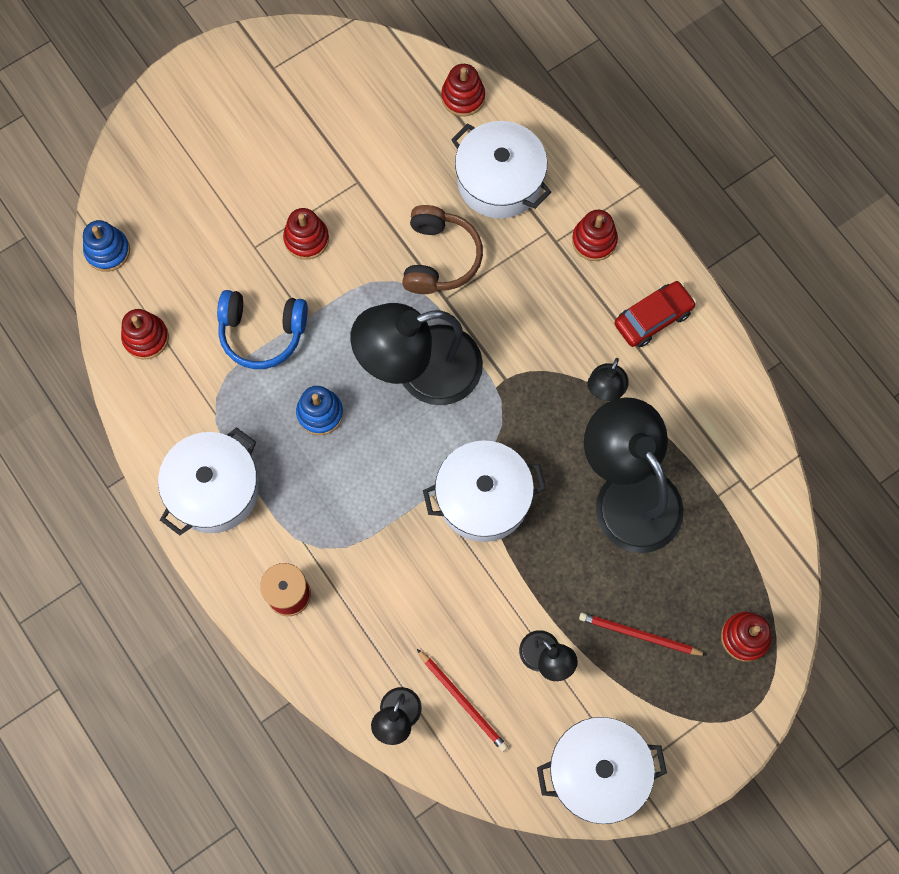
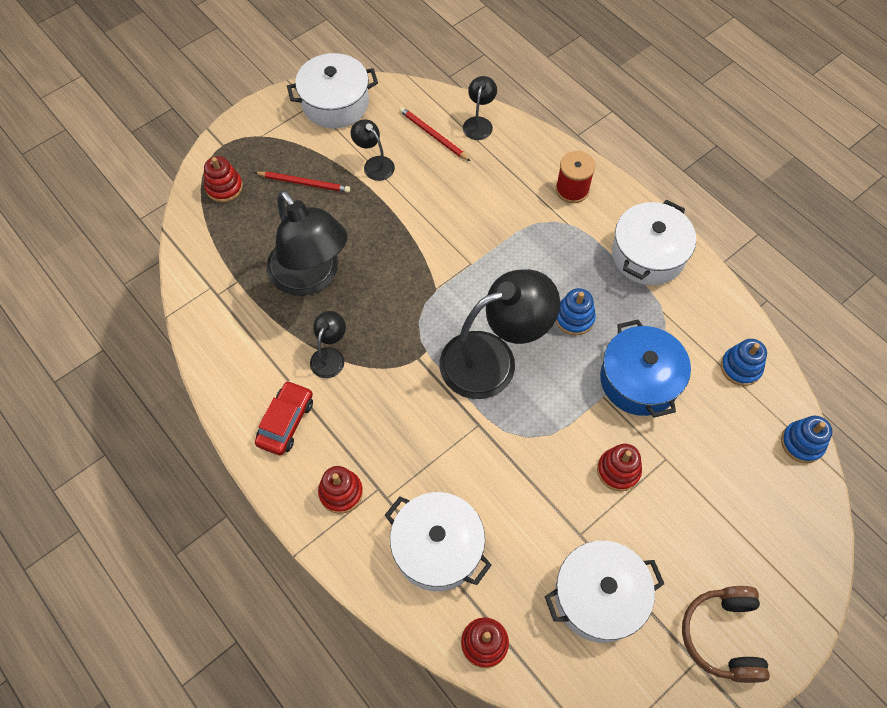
camera: 175 degrees right, 10 degrees down
red stacking toy [121,309,169,359] -> blue stacking toy [721,339,767,386]
blue headphones [217,290,308,369] -> blue pot [600,319,691,418]
brown headphones [402,205,483,294] -> brown headphones moved to [682,586,770,683]
white pot [423,441,546,542] -> white pot moved to [545,541,664,643]
red car [614,281,696,347] -> red car turned 150 degrees clockwise [255,380,313,456]

